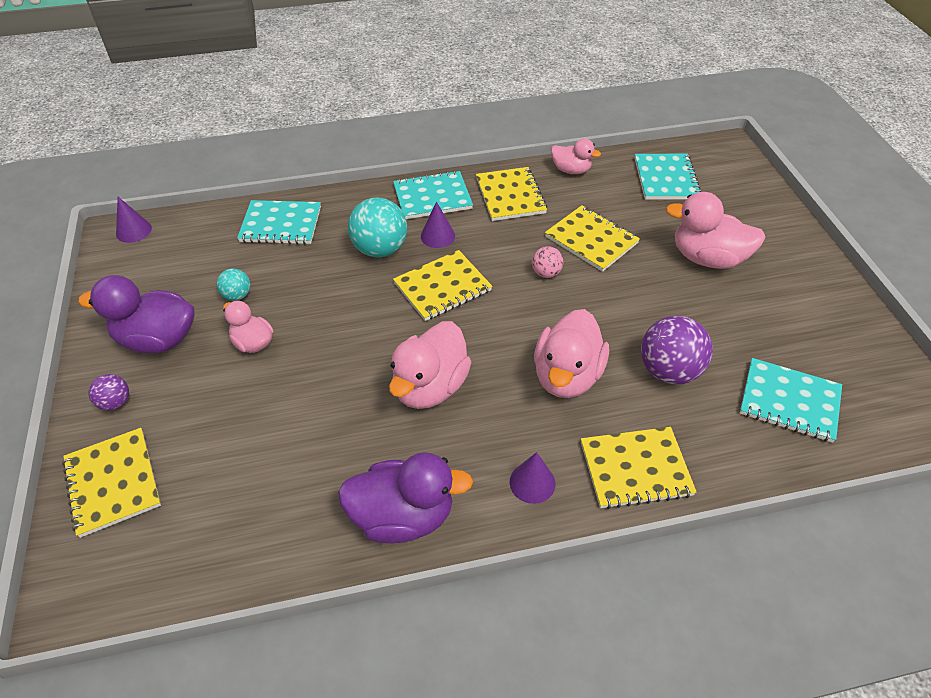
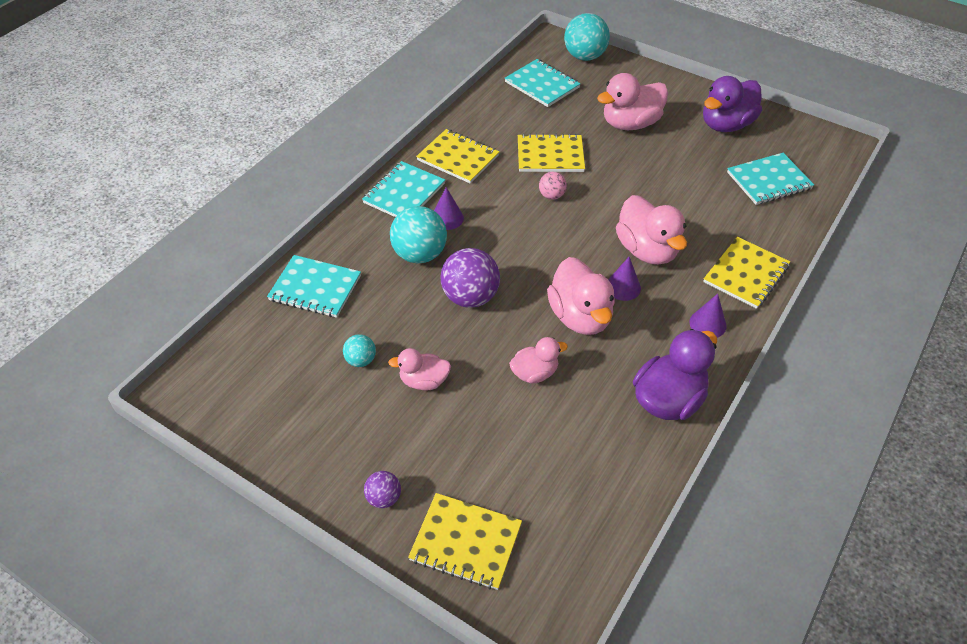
camera: 45 degrees left, 0 degrees up
purple duck [78,275,195,354] -> purple duck moved to [703,76,762,132]
purple cone [116,197,152,243] -> purple cone moved to [608,257,641,301]
turquoise notebook [237,200,321,245] -> turquoise notebook turned 60 degrees clockwise [267,255,361,318]
yellow notebook [393,250,492,321] -> none
pink duck [551,138,601,174] -> pink duck moved to [509,337,568,383]
purple ball [641,316,713,384] -> purple ball moved to [440,248,500,308]
none -> turquoise ball [564,13,610,61]

